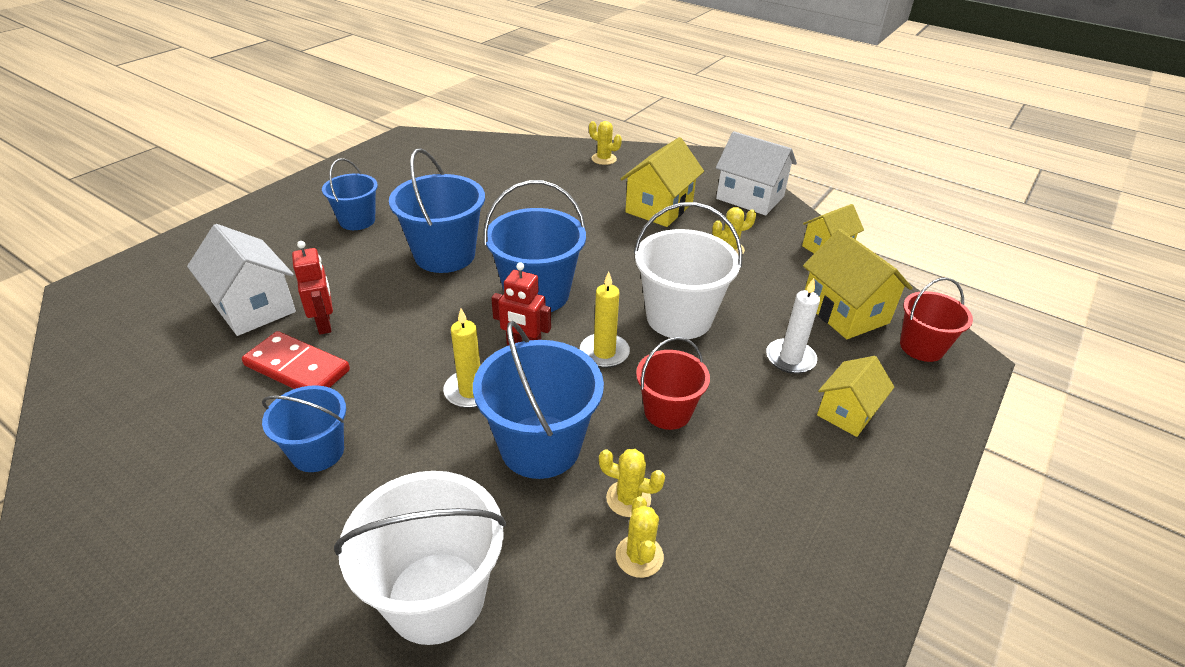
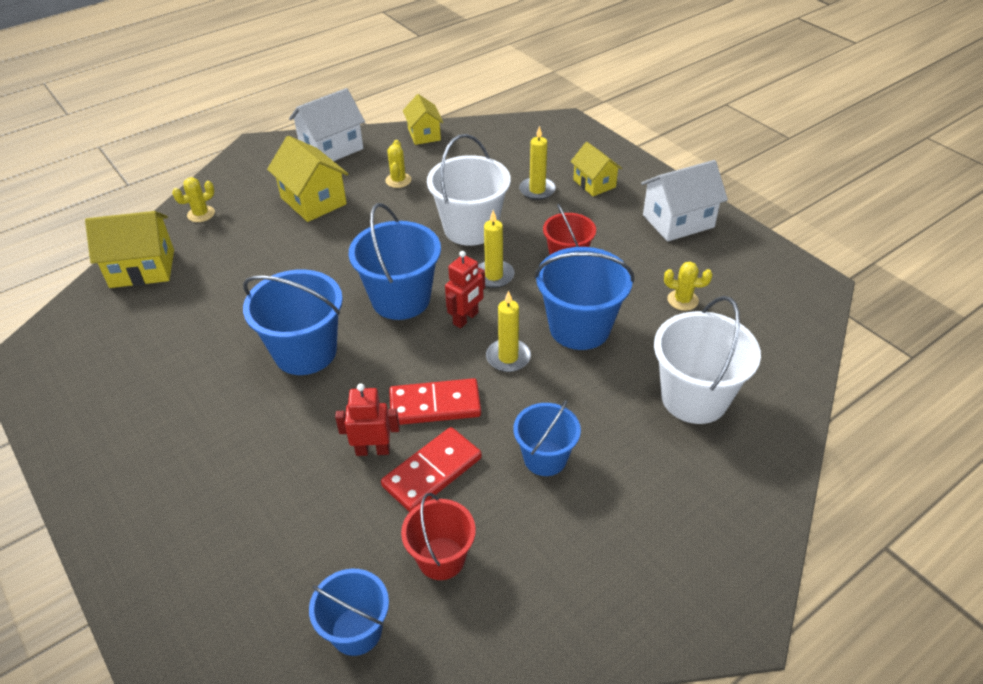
camera: 70 degrees left, 5 degrees up
white house [187,224,296,336] -> white house moved to [641,160,728,242]
blue bucket [322,158,378,230] -> blue bucket moved to [309,569,389,656]
yellow cactus [599,449,665,517] -> none
white candle [766,278,820,374] -> yellow candle [519,126,556,200]
yellow house [803,229,913,339] -> yellow house moved to [85,211,174,288]
red bucket [900,277,973,362] -> red bucket moved to [401,493,476,580]
none -> red domino [389,378,481,425]

